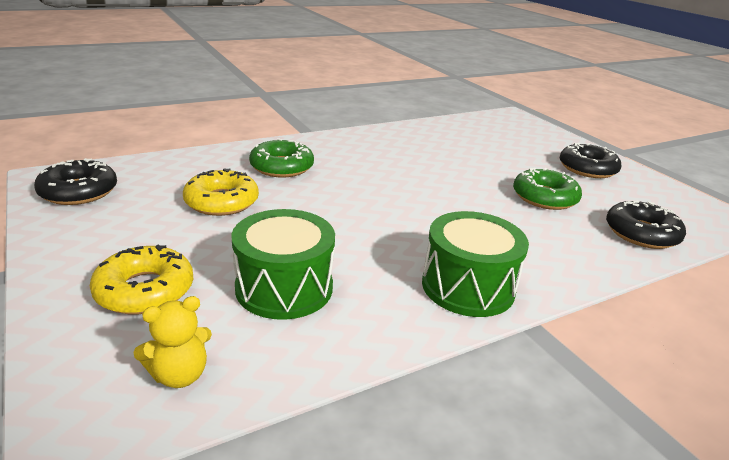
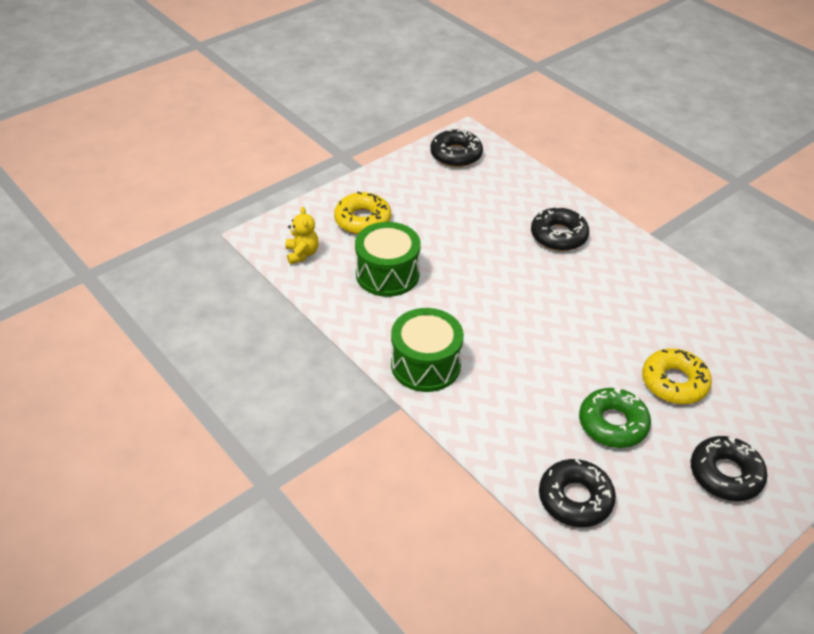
camera: 80 degrees right, 15 degrees up
yellow teddy bear [133,296,212,388] -> yellow teddy bear turned 150 degrees counterclockwise [285,207,319,264]
yellow donut [183,168,259,216] -> yellow donut moved to [642,348,712,404]
green donut [249,138,314,177] -> black donut [531,207,589,251]

